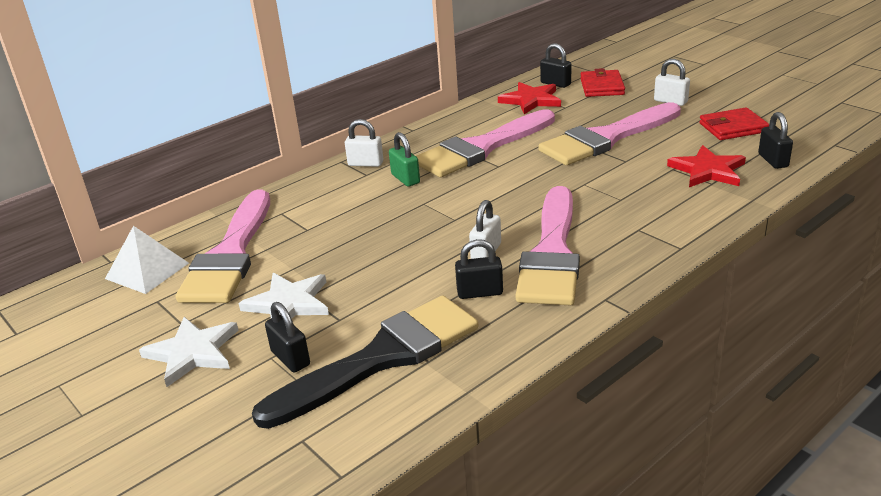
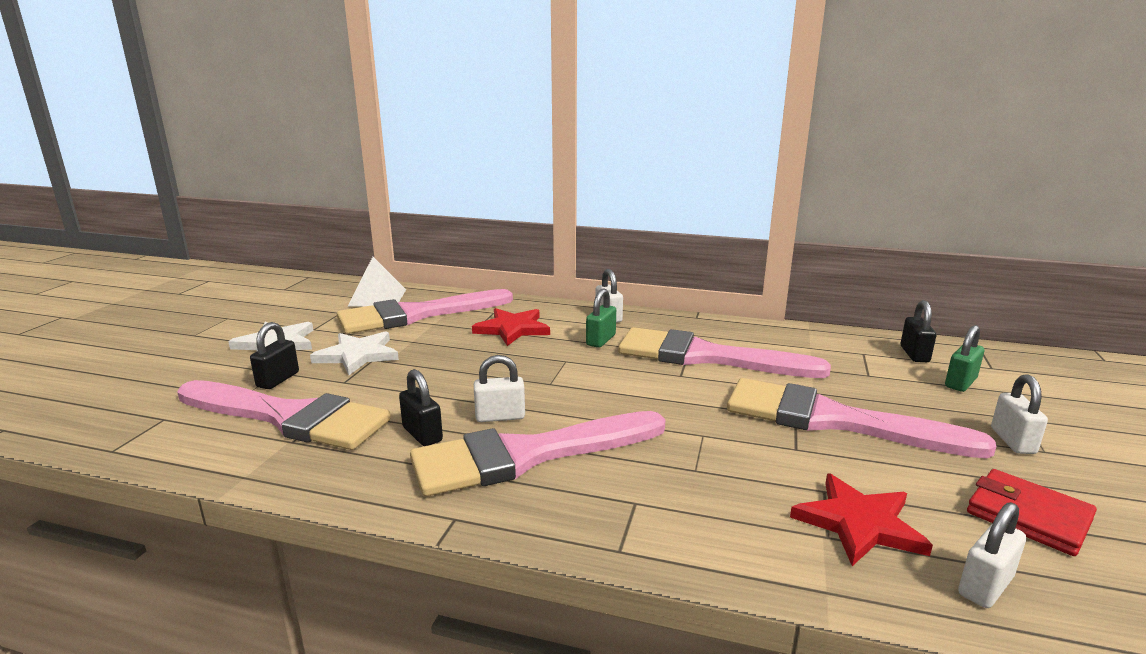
camera: 55 degrees right, 10 degrees down
black brush [252,296,478,429] -> pink brush [177,380,391,450]
red star [498,82,561,114] -> red star moved to [472,308,550,346]
red wallet [580,68,625,97] -> green padlock [945,325,984,392]
black padlock [758,112,793,169] -> white padlock [958,502,1026,608]

